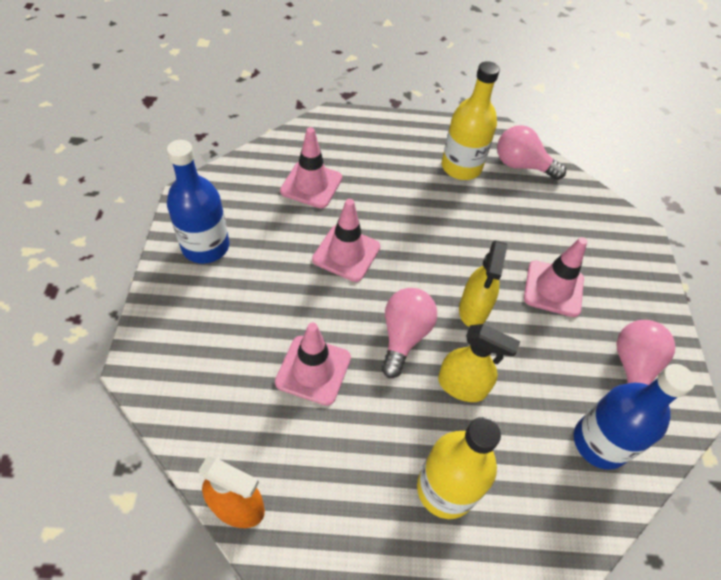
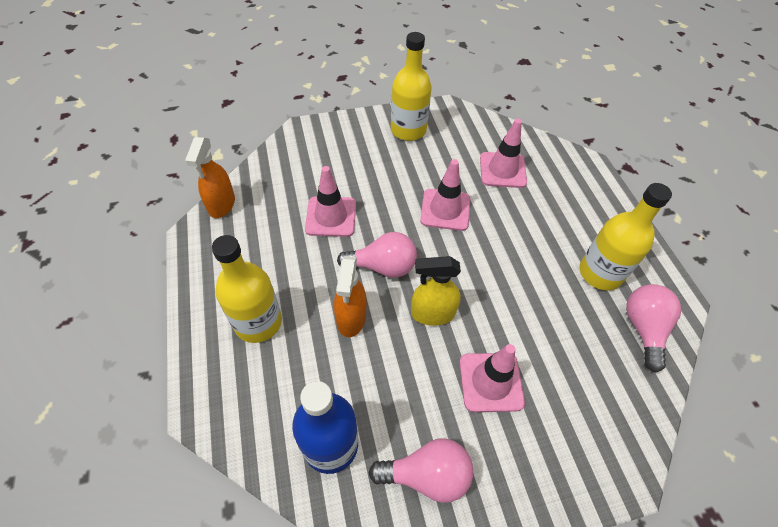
camera: 75 degrees right, 0 degrees up
blue bottle [167,140,230,263] -> yellow bottle [391,32,432,141]
yellow spray bottle [438,324,520,402] -> orange spray bottle [334,256,367,337]

